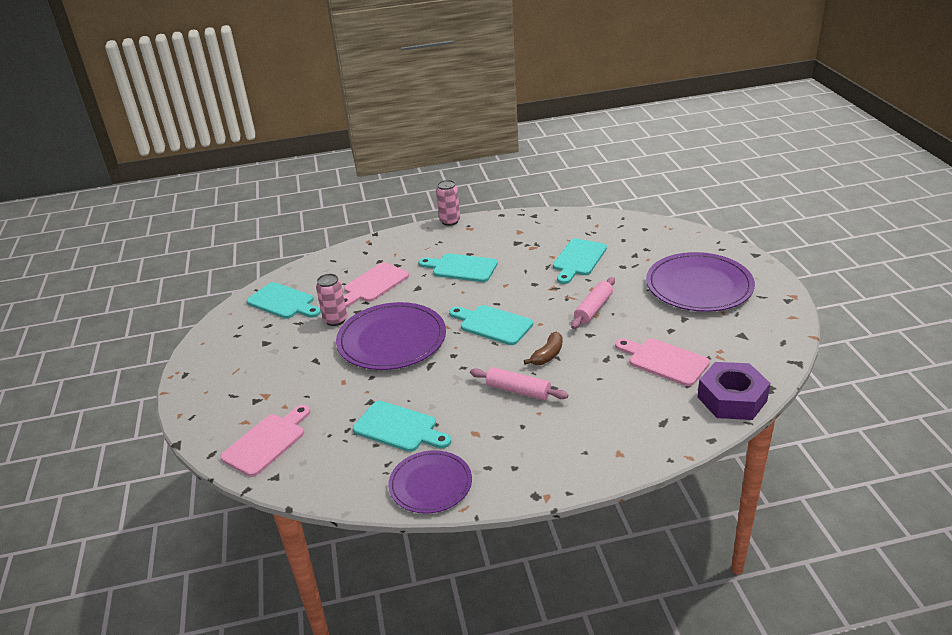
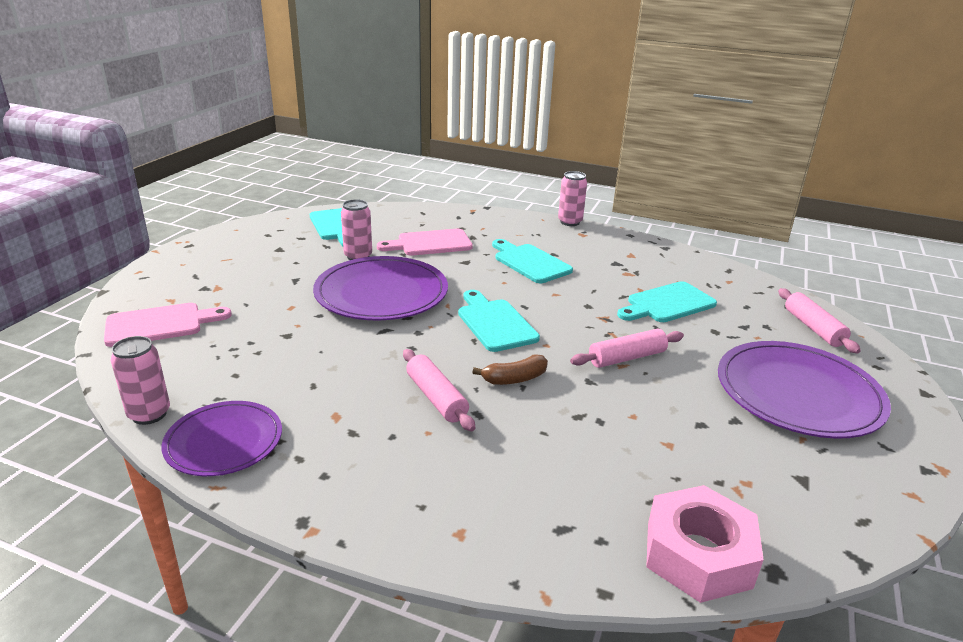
camera: 30 degrees right, 5 degrees down
turquoise cutting board [353,401,451,452] -> none
pink cutting board [615,338,710,386] -> none
purple nut [698,362,770,420] -> pink nut [646,485,764,603]
none -> pink can [111,336,170,425]
none -> pink rolling pin [778,288,861,354]

